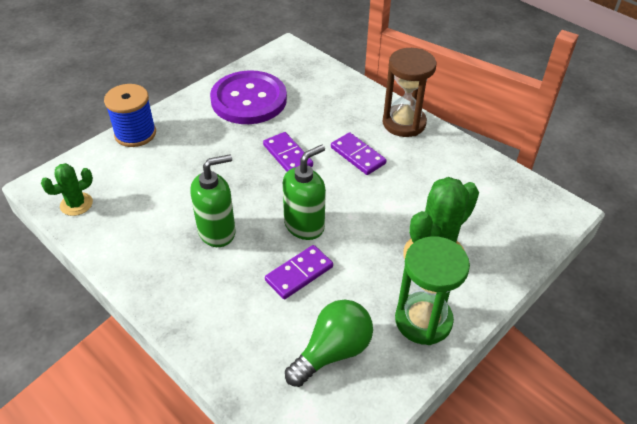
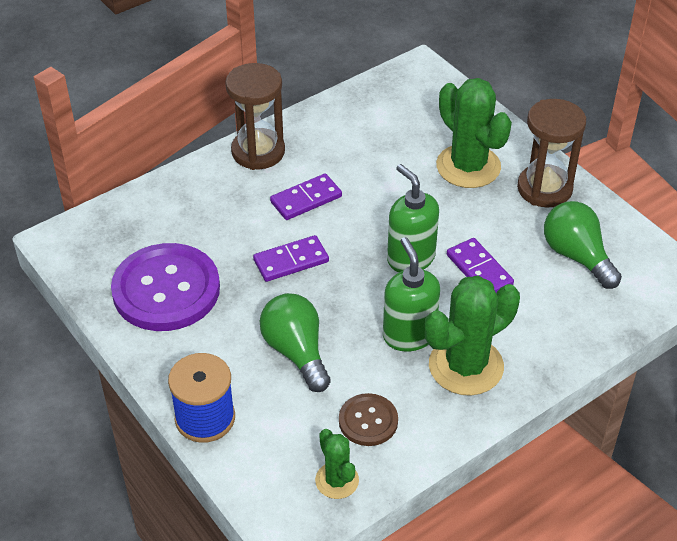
camera: 80 degrees left, 0 degrees up
green hourglass [395,236,470,345] -> brown hourglass [517,99,586,208]
none -> green light bulb [259,293,331,392]
none -> brown button [339,393,398,446]
none -> green cactus [425,275,520,396]

